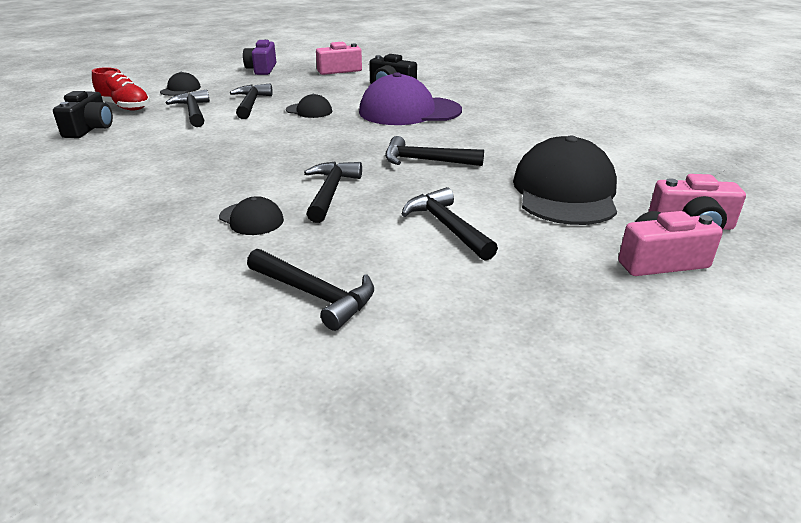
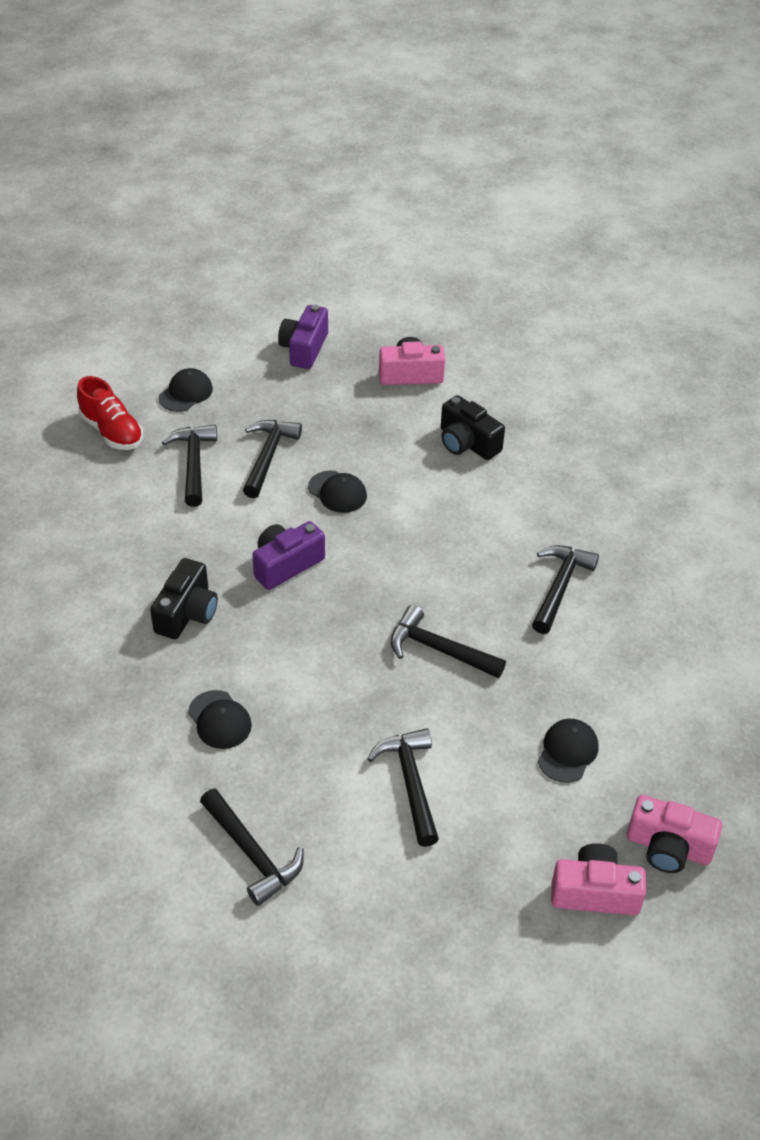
camera: 15 degrees right, 15 degrees up
black camera [53,91,113,138] -> black camera moved to [150,558,218,639]
black hammer [304,161,362,223] -> black hammer moved to [532,545,599,634]
purple cap [359,72,462,125] -> none
black cap [513,135,617,225] -> black cap [538,719,599,783], size x0.47
none -> purple camera [252,521,325,590]

